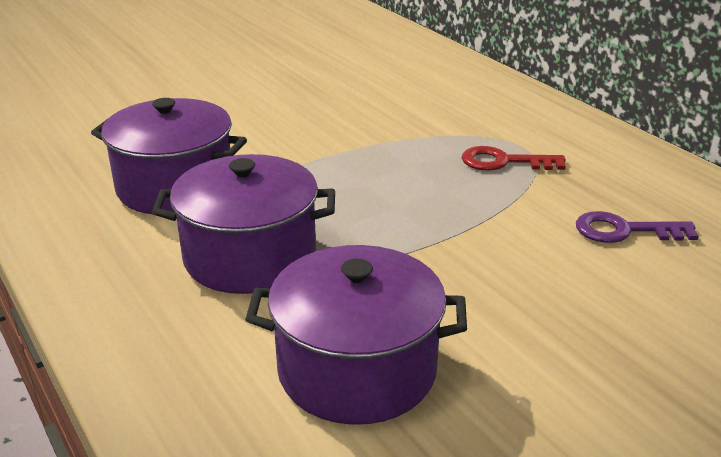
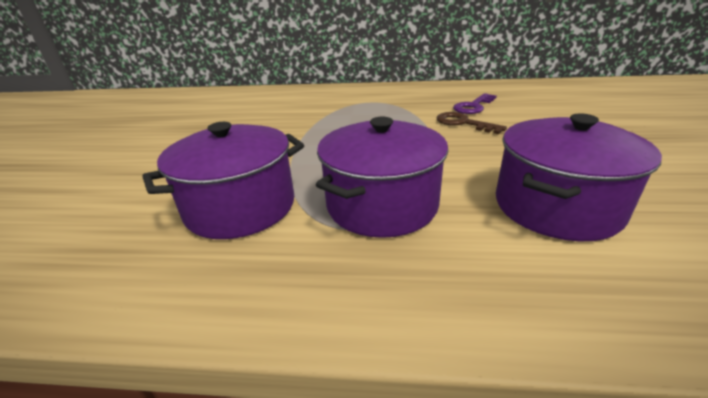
camera: 50 degrees left, 0 degrees up
red key [462,146,566,171] -> none
none -> brown key [436,112,507,134]

